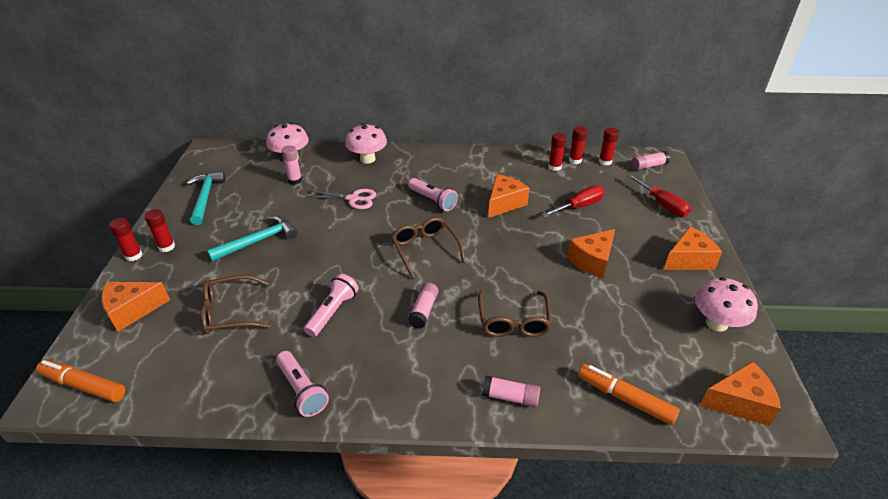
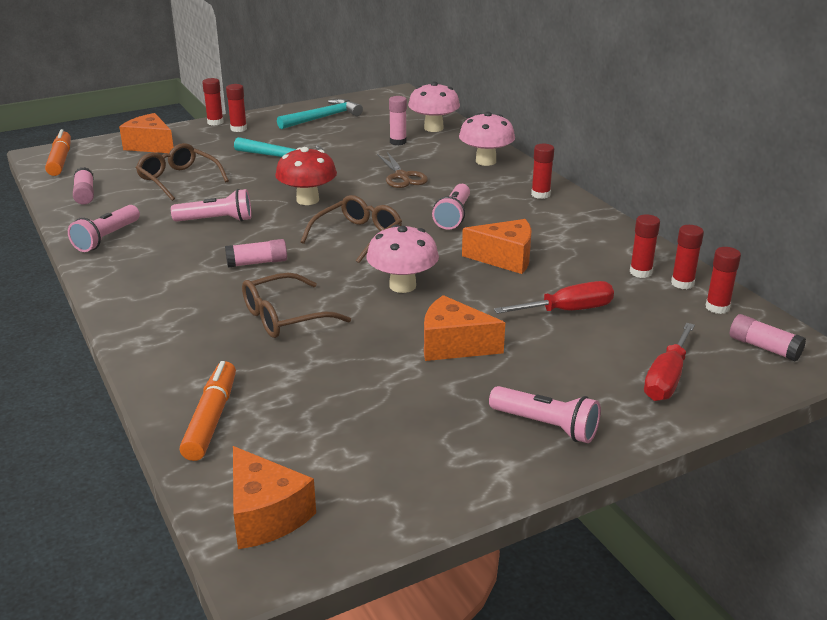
camera: 60 degrees right, 10 degrees down
pink scissors [306,189,376,209] -> brown scissors [377,152,428,188]
pink glue stick [482,376,540,407] -> pink glue stick moved to [73,167,94,205]
red screwdriver [542,185,605,217] -> red screwdriver turned 45 degrees counterclockwise [494,281,614,314]
orange cheese [664,226,722,270] -> pink flashlight [489,386,601,443]
pink mushroom [695,277,758,332] -> pink mushroom moved to [366,224,439,293]
none -> red mushroom [275,147,337,205]
none -> red glue stick [531,144,554,199]

